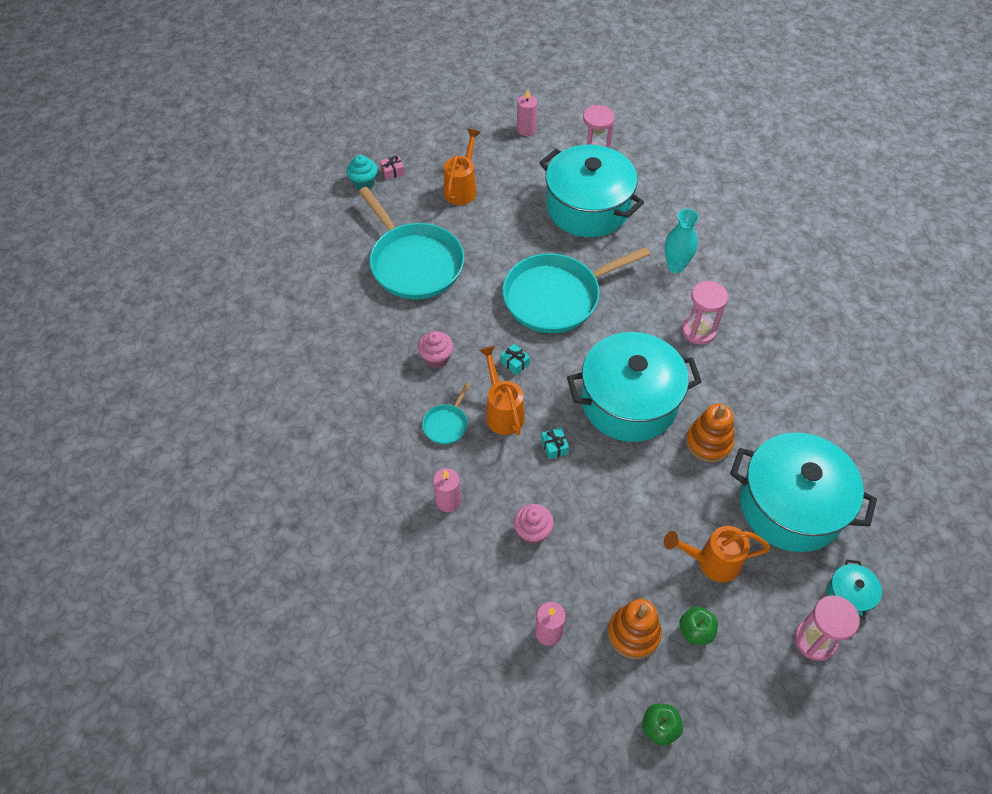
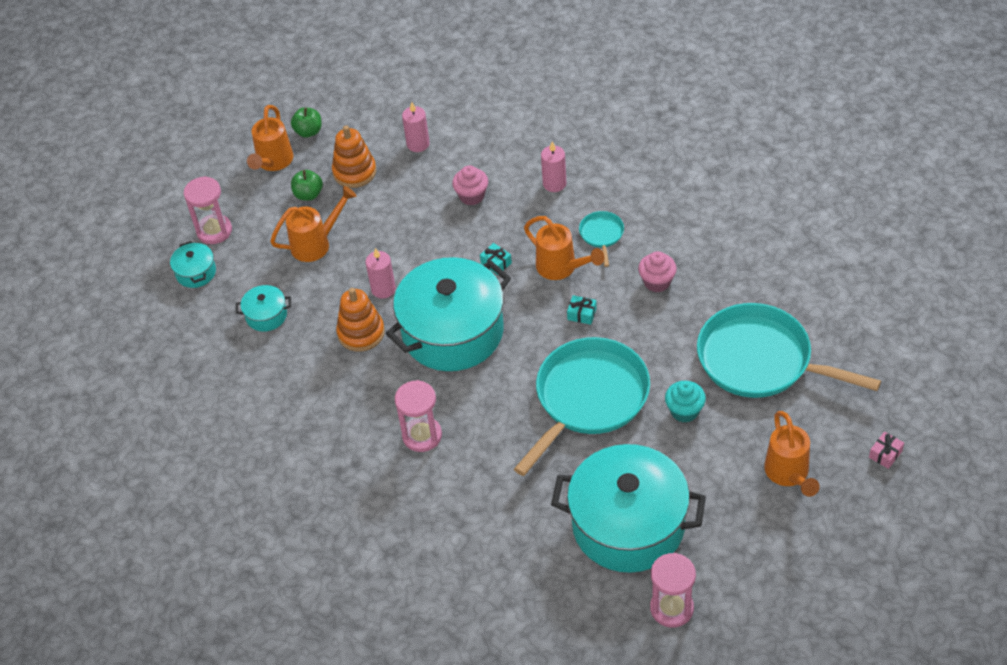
camera: 155 degrees right, 5 degrees down
turquoise cupcake [346,155,378,190] -> turquoise cupcake moved to [665,381,706,423]
pink candle [517,89,537,136] -> pink candle moved to [365,248,396,299]
turquoise vase [664,209,699,273] -> none
turquoise pot [730,432,877,552] -> turquoise pot [236,285,291,332], size x0.42
none -> orange watering can [247,105,294,171]

